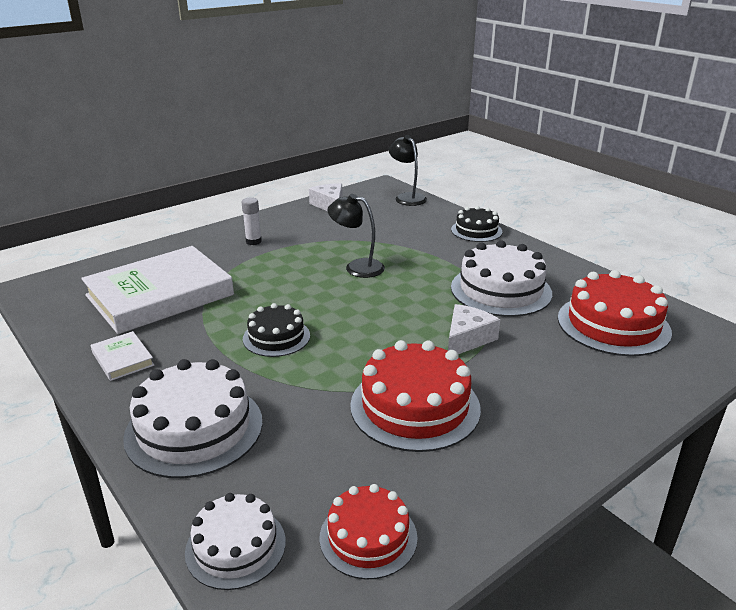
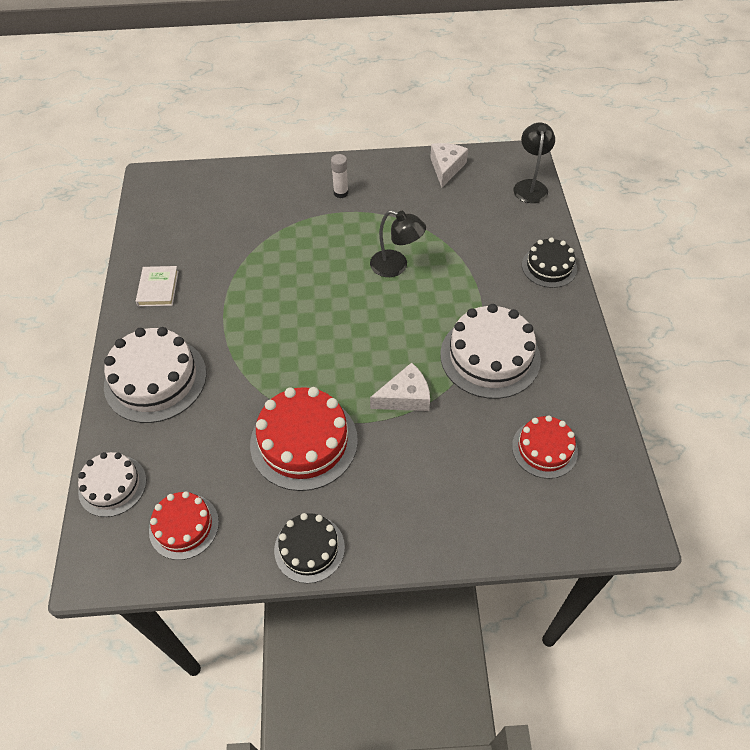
camera: 35 degrees right, 25 degrees up
white book [81,246,234,334] -> none
black cake [243,303,310,357] -> black cake moved to [274,513,345,583]
black lamp [327,194,385,278] -> black lamp turned 150 degrees clockwise [370,210,426,277]
red cake [558,270,672,356] -> red cake [512,415,578,479], size x0.60

